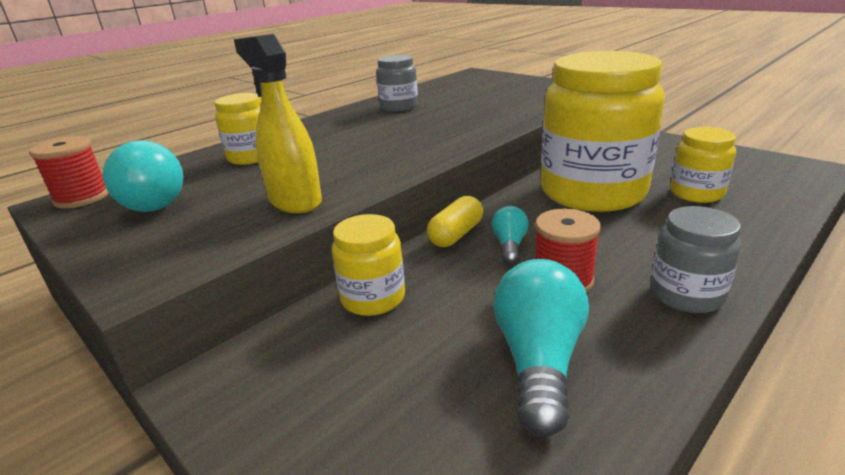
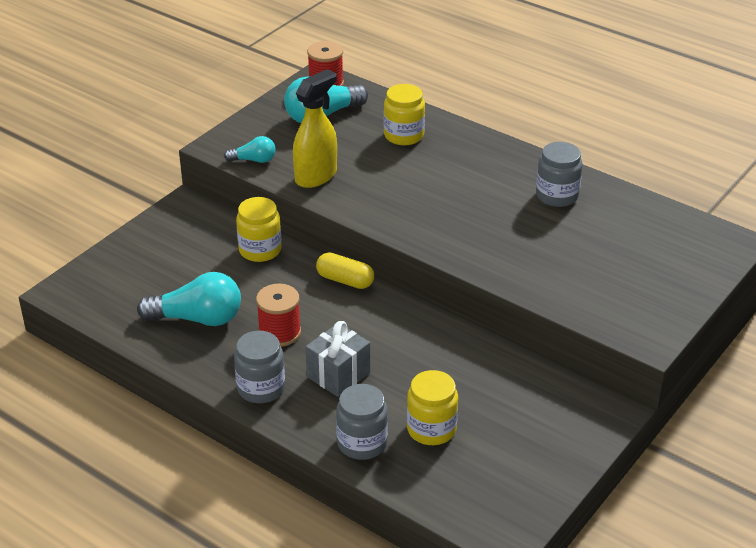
camera: 80 degrees right, 10 degrees up
turquoise light bulb [492,206,529,264] -> turquoise light bulb moved to [224,136,276,163]
yellow jar [541,51,665,212] -> none
none -> grey gift [305,321,370,397]
none -> grey jar [336,384,388,460]

